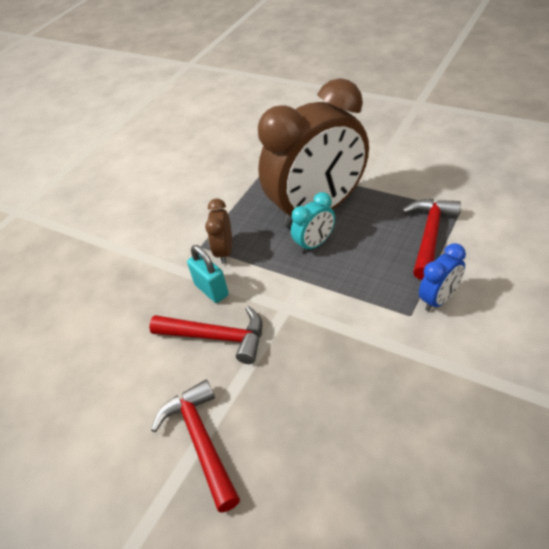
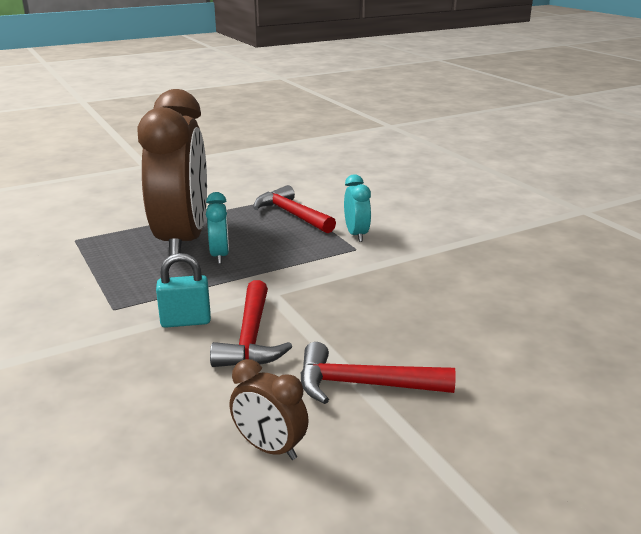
camera: 65 degrees left, 20 degrees down
red hammer [149,306,262,364] -> red hammer turned 135 degrees clockwise [210,280,292,367]
brown clock [205,199,232,264] -> brown clock moved to [230,359,309,460]
blue clock [419,243,466,311] -> turquoise clock [344,174,371,242]

